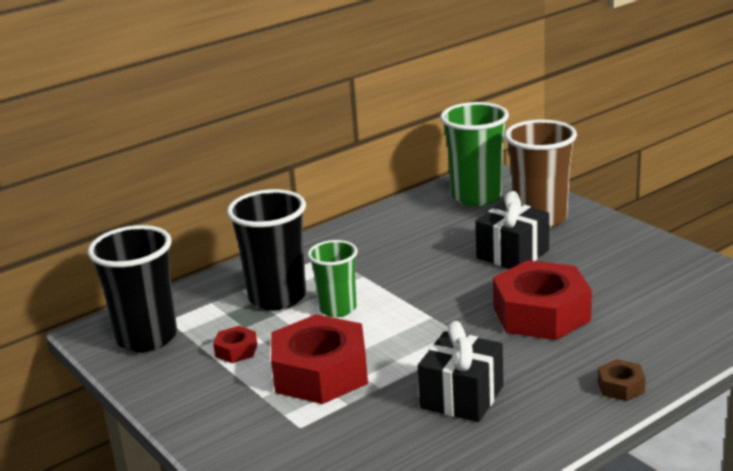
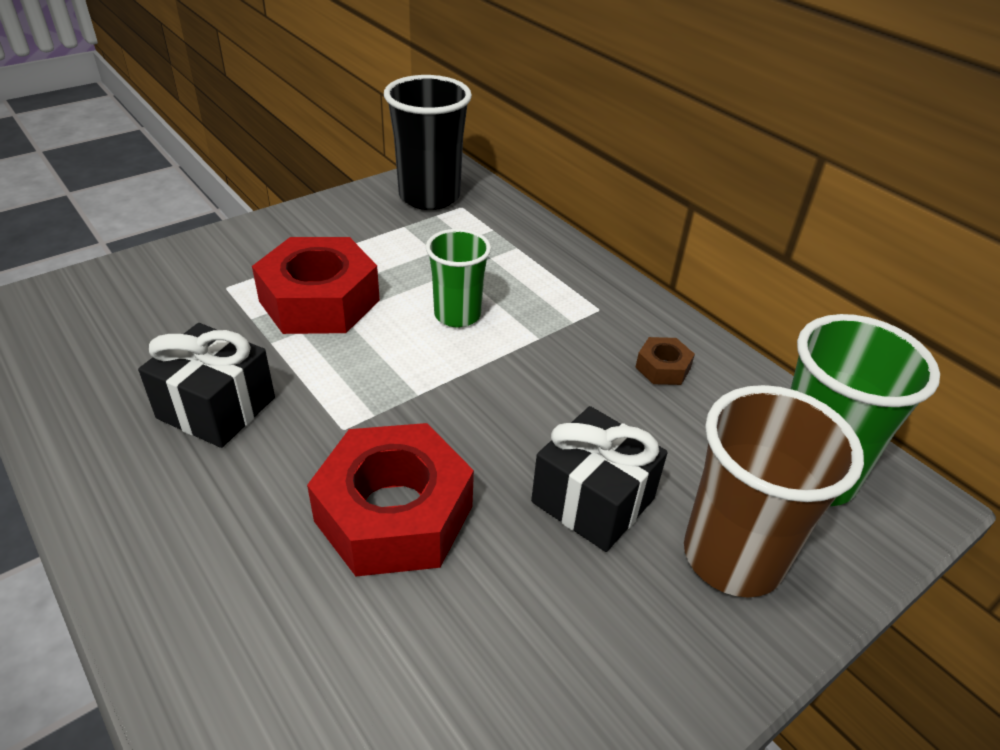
camera: 85 degrees right, 15 degrees up
red nut [213,326,257,363] -> none
black cup [227,189,306,310] -> none
brown nut [598,359,646,401] -> brown nut moved to [636,337,695,385]

